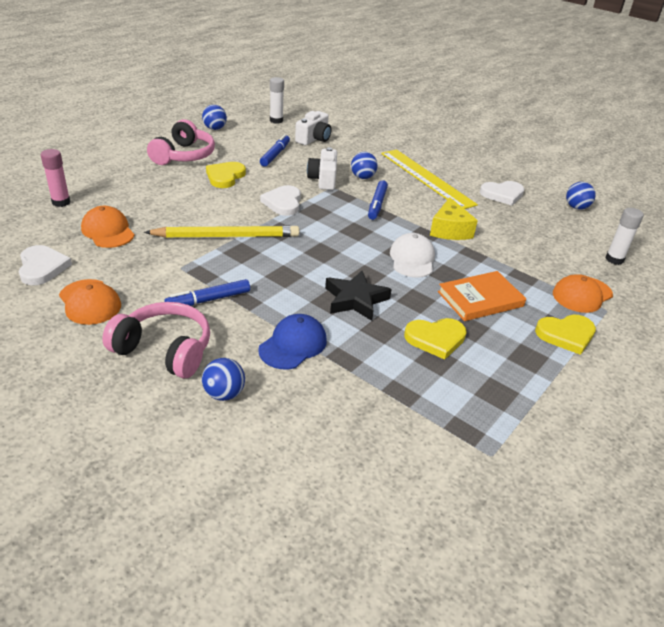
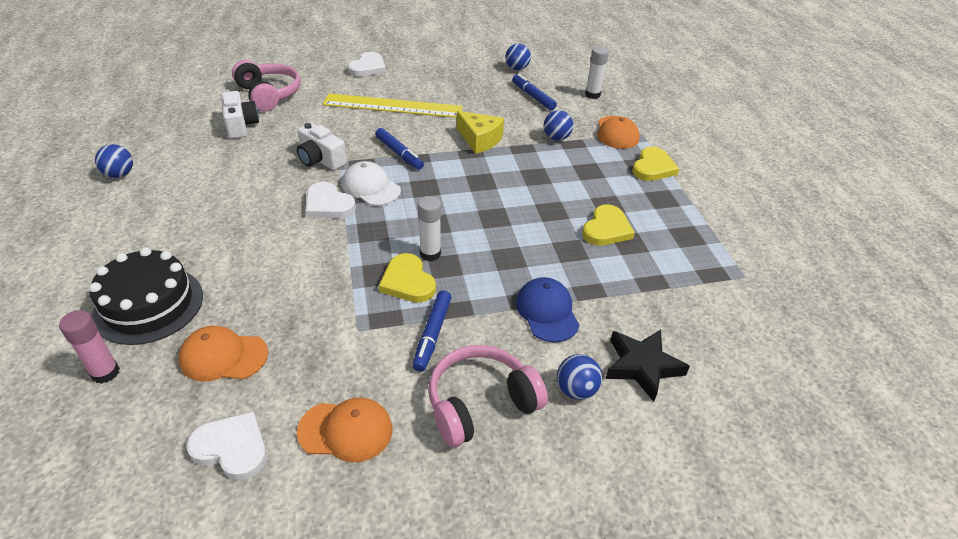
camera: 50 degrees left, 5 degrees up
yellow pencil [144,225,299,238] -> none
pink headphones [147,119,215,165] -> pink headphones moved to [232,60,300,111]
yellow heart [206,162,246,188] -> yellow heart moved to [379,253,436,303]
blue marker [260,134,290,167] -> blue marker moved to [512,74,557,110]
white glue stick [270,77,284,124] -> white glue stick moved to [418,196,441,261]
black star [325,271,392,321] -> black star moved to [606,330,690,402]
blue ball [351,152,378,179] -> blue ball moved to [544,110,573,141]
white cap [390,233,435,278] -> white cap moved to [342,161,401,206]
orange book [438,271,526,321] -> none
white heart [480,181,524,205] -> white heart moved to [348,52,386,77]
none -> black cake [89,247,203,345]

